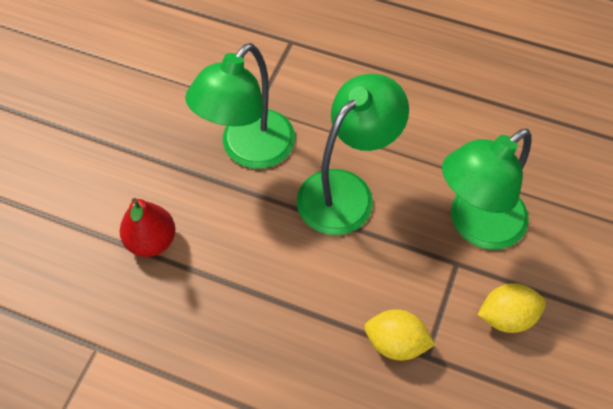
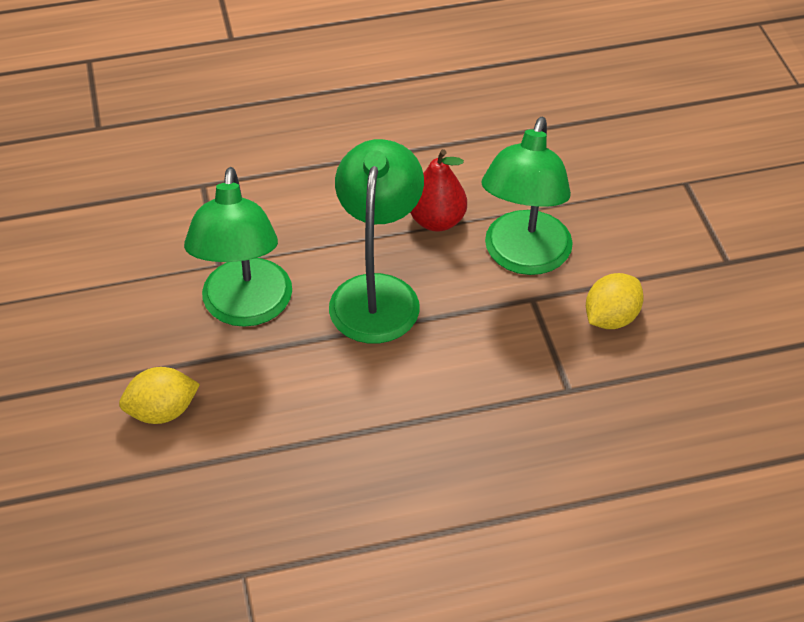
camera: 35 degrees left, 10 degrees down
red pear [120,198,176,257] -> red pear moved to [410,149,467,232]
yellow lemon [364,309,435,360] -> yellow lemon moved to [119,367,200,424]

